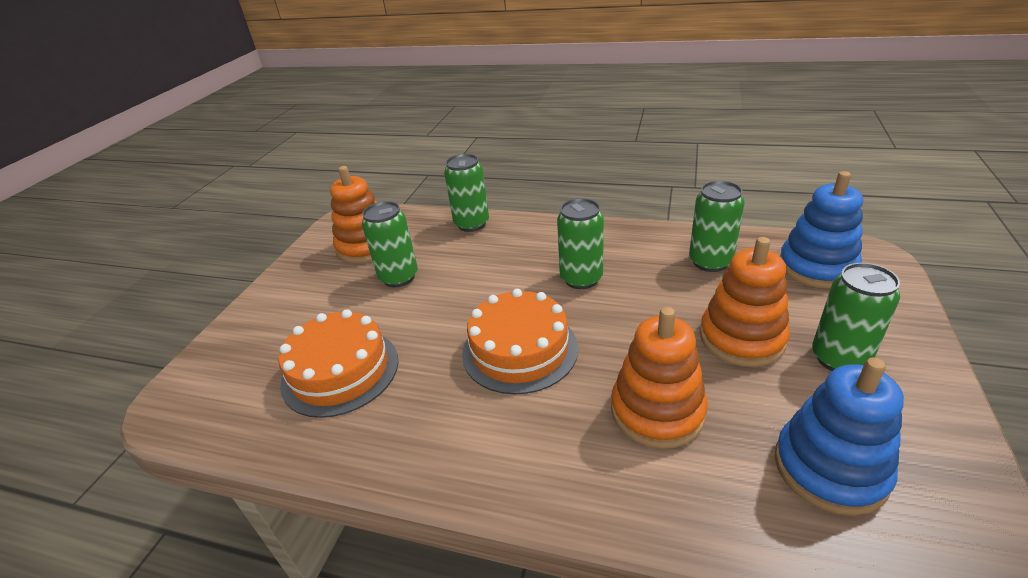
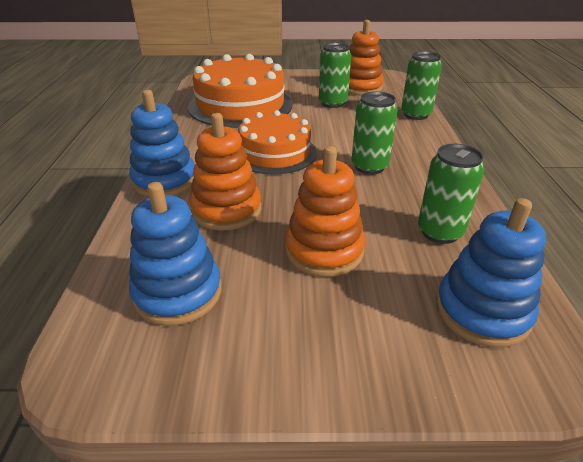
camera: 70 degrees right, 0 degrees up
orange cake [278,309,398,418] -> orange cake [188,54,293,128], size x1.51
green can [812,263,900,371] -> none
none -> blue stacking toy [129,90,195,197]

